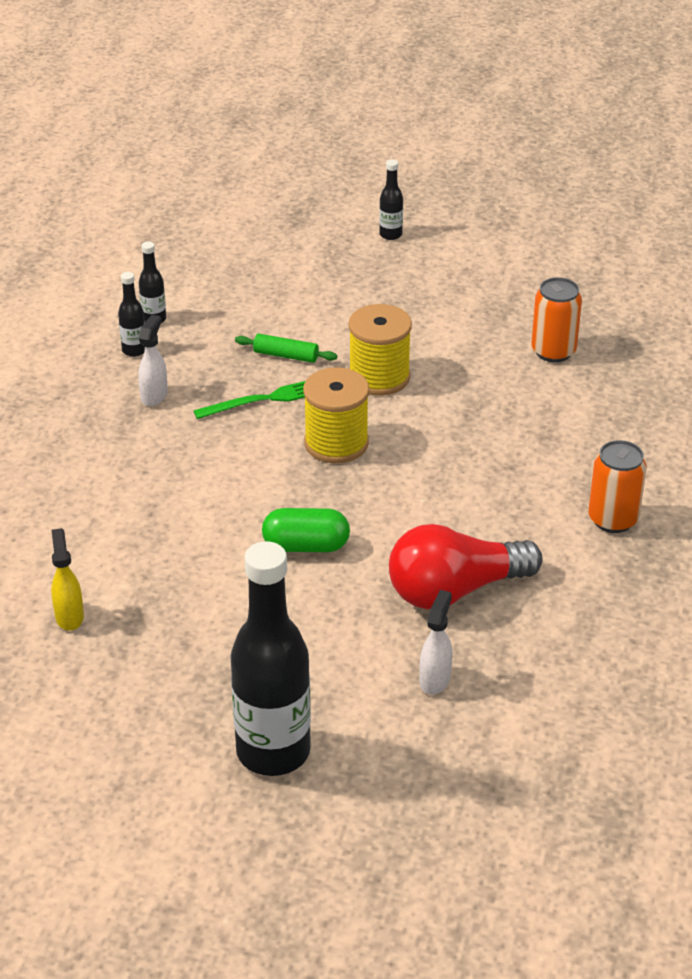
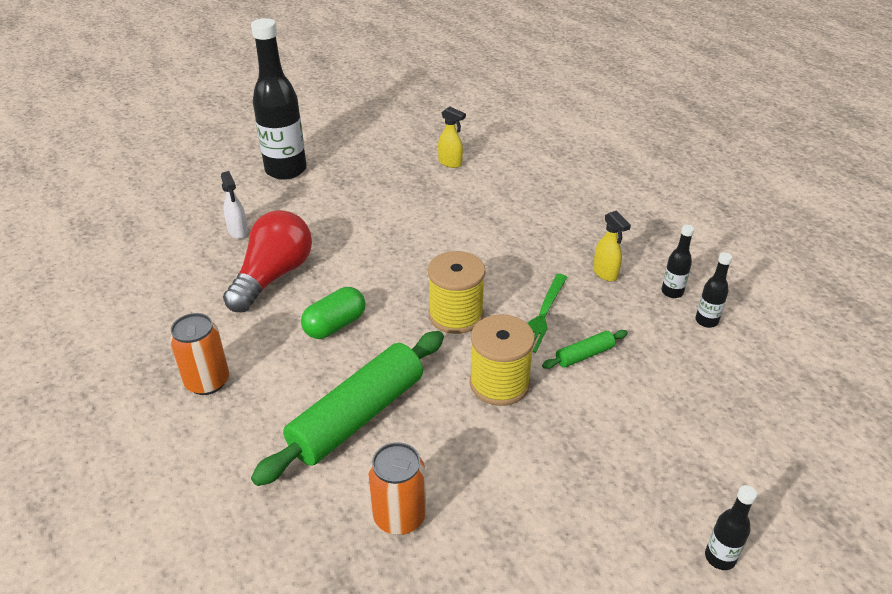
camera: 135 degrees right, 0 degrees up
white spray bottle [138,315,168,406] -> yellow spray bottle [593,211,631,282]
green capsule [262,508,350,552] -> green capsule moved to [301,287,366,339]
none -> green rolling pin [251,331,444,486]

